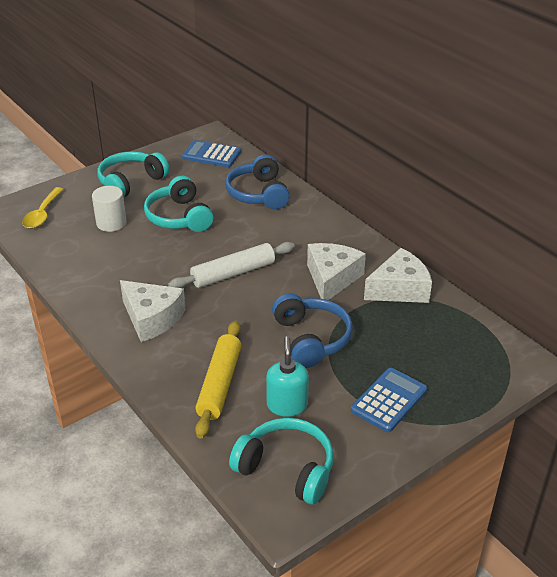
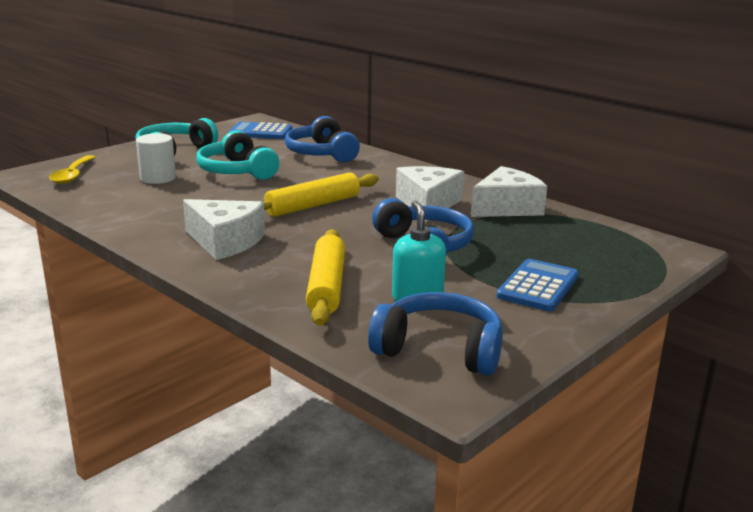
camera: 10 degrees left, 15 degrees down
white rolling pin [168,242,295,288] -> yellow rolling pin [264,172,379,217]
turquoise headphones [229,418,334,505] -> blue headphones [368,292,503,376]

